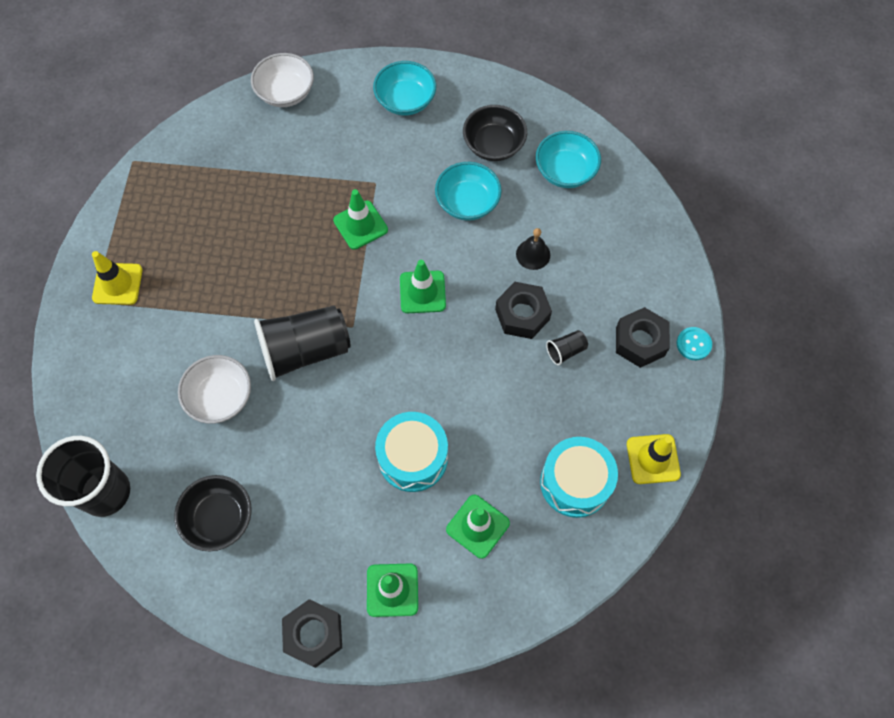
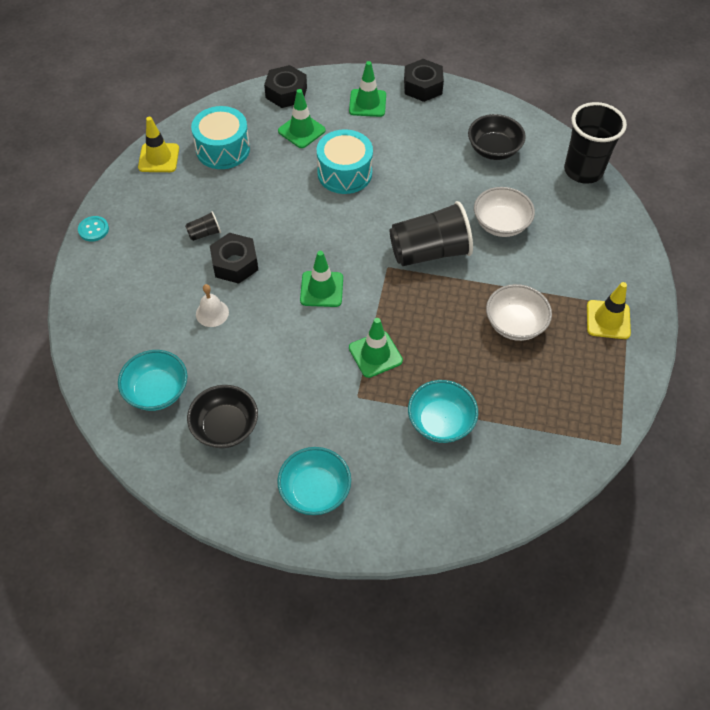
camera: 175 degrees left, 10 degrees down
white bowl [251,53,314,107] -> white bowl moved to [486,284,552,341]
turquoise bowl [435,162,502,221] -> turquoise bowl moved to [408,380,478,443]
black bell [516,228,550,270] -> white bell [196,284,229,327]
black nut [616,307,670,368] -> black nut moved to [264,65,307,108]

